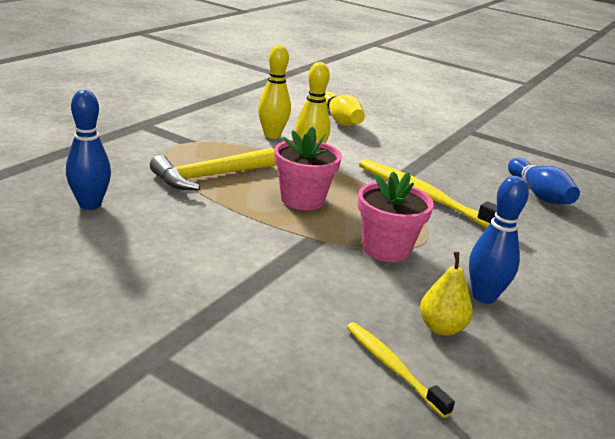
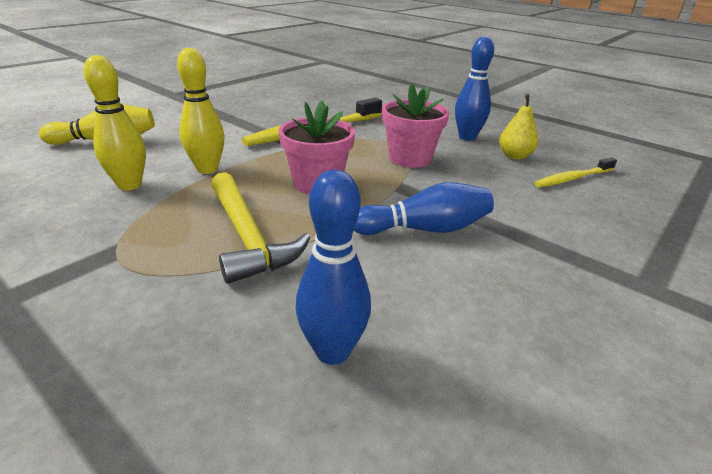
camera: 80 degrees left, 5 degrees up
blue bowling pin [508,158,580,204] -> blue bowling pin moved to [354,182,494,235]

